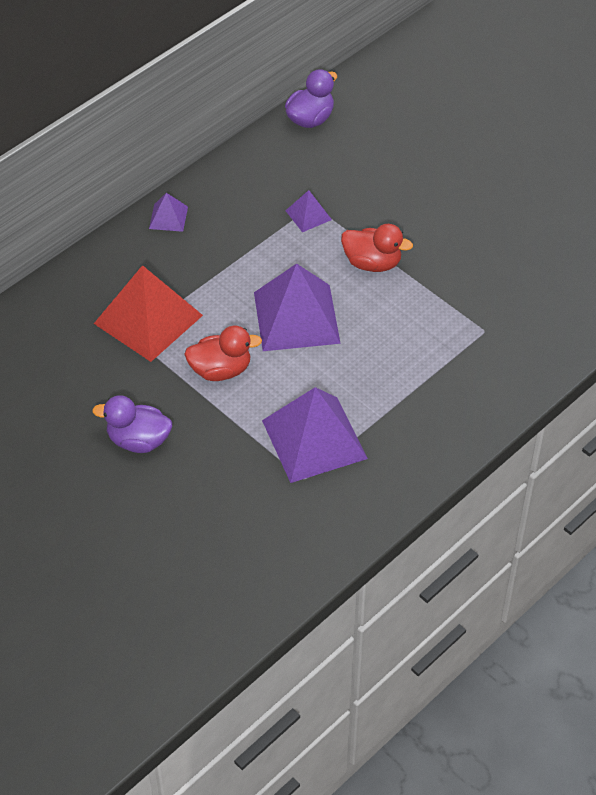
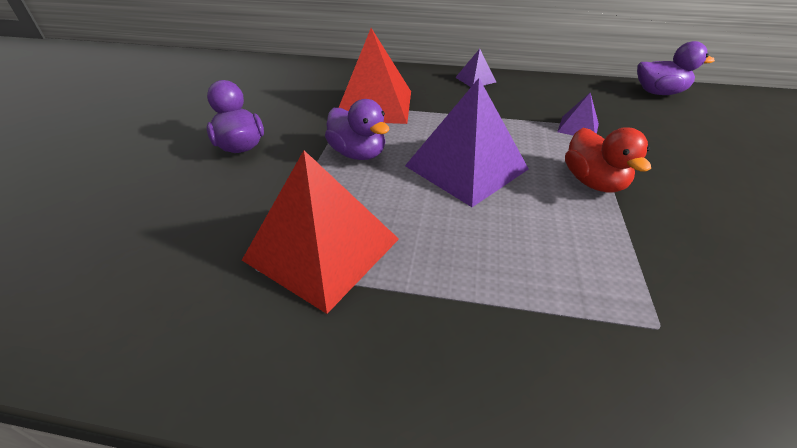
camera: 55 degrees right, 10 degrees down
red duck [184,326,262,381] -> purple duck [325,99,389,160]
purple pyramid [262,387,368,483] -> red pyramid [242,150,399,314]

